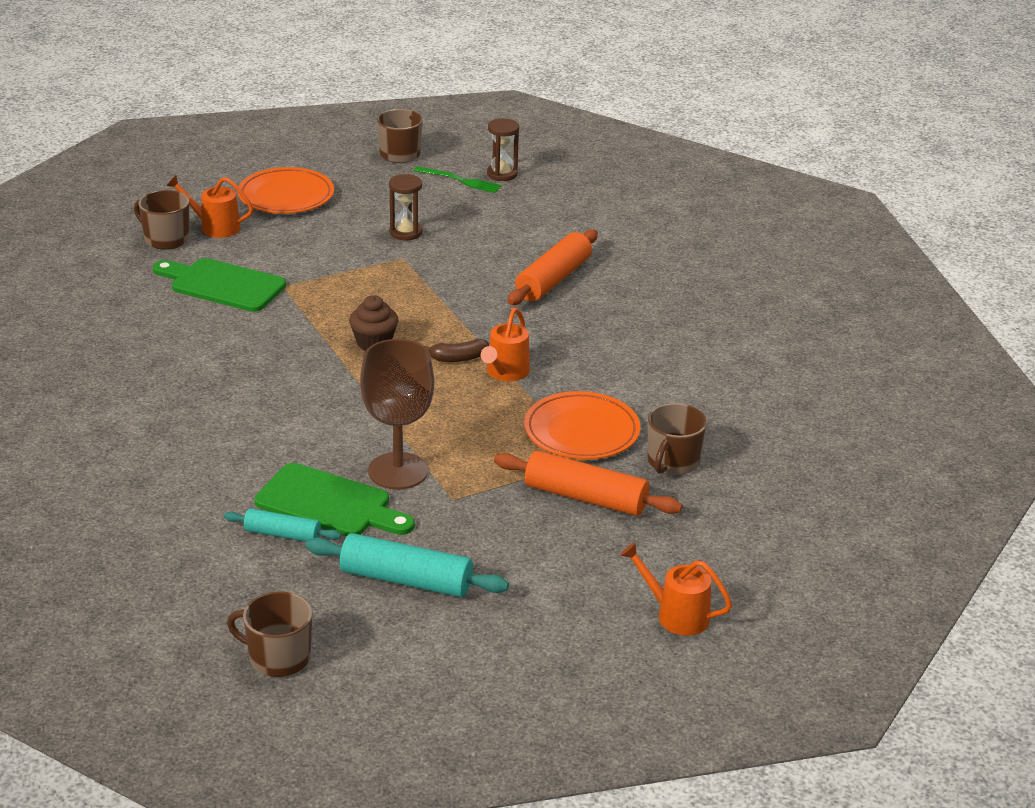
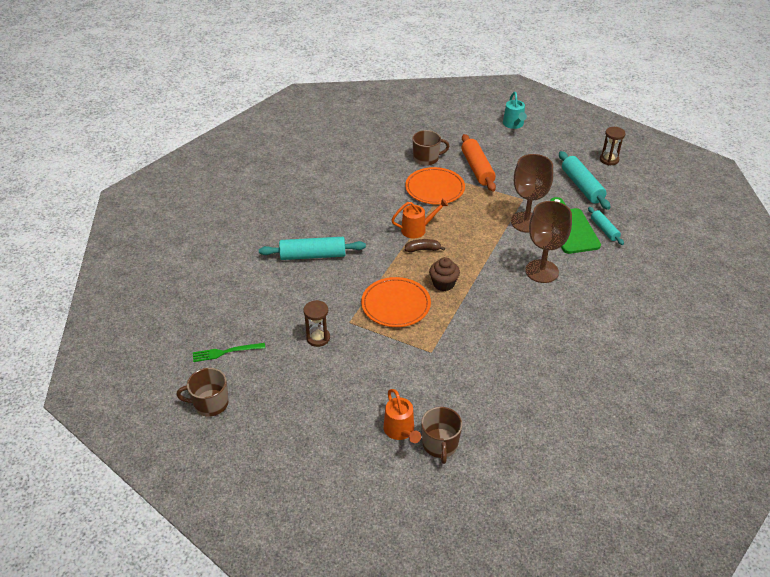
camera: 125 degrees left, 10 degrees up
green cutting board [153,258,286,312] -> none
brown mug [227,591,312,677] -> none
orange plate [237,167,334,214] -> orange plate moved to [361,277,431,327]
green fork [413,166,502,193] -> green fork turned 90 degrees counterclockwise [193,343,265,362]
brown banana [423,339,489,362] -> brown banana turned 45 degrees counterclockwise [405,239,445,253]
brown hourglass [487,118,519,181] -> brown hourglass moved to [600,127,626,165]
orange rolling pin [507,229,598,305] -> turquoise rolling pin [259,237,366,260]
orange watering can [620,542,732,636] -> turquoise watering can [503,92,527,129]
none -> brown goblet [525,201,572,283]

